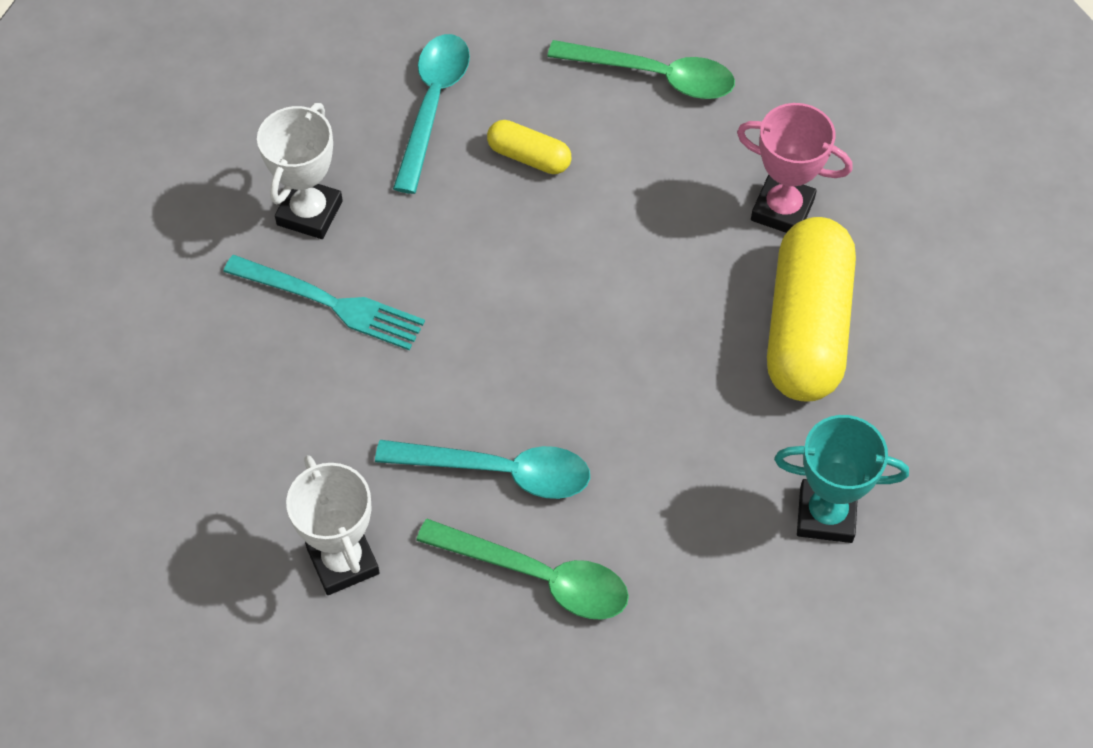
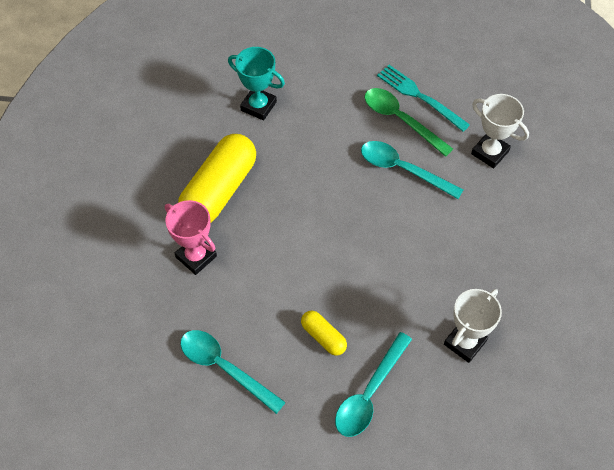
camera: 160 degrees left, 0 degrees up
turquoise fork [223,255,425,351] -> turquoise fork moved to [377,65,470,132]
white trophy [286,455,380,595] -> white trophy turned 45 degrees counterclockwise [471,94,529,168]
green spoon [547,40,735,99] -> turquoise spoon [180,330,286,414]

